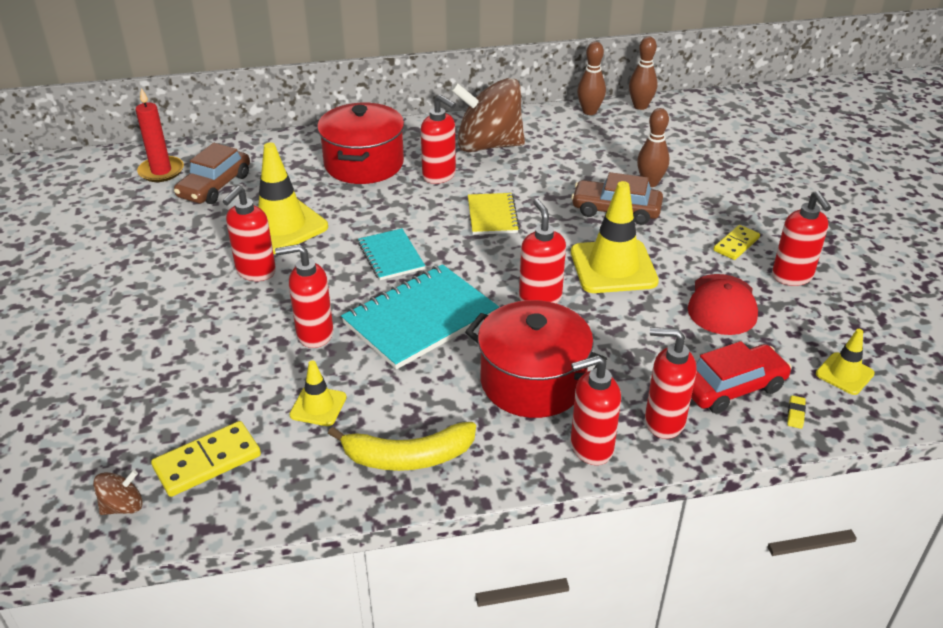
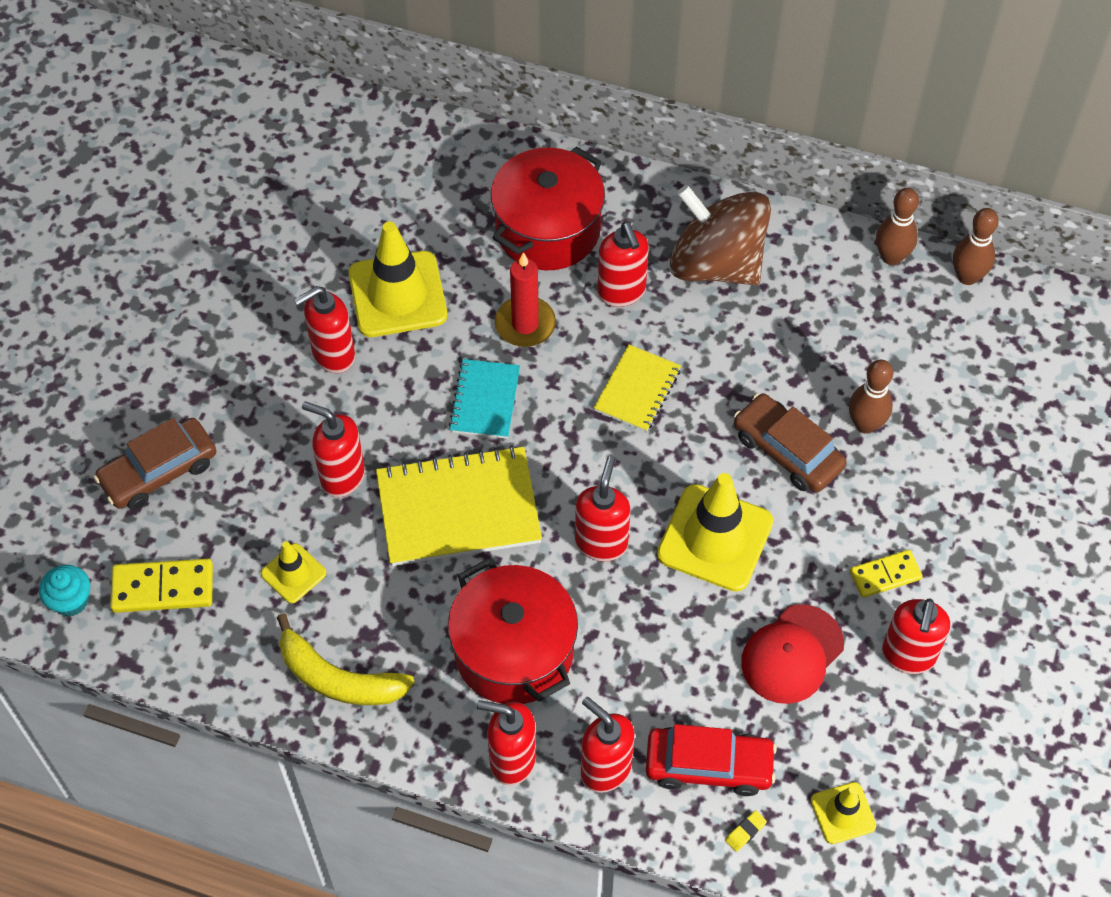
camera: 30 degrees right, 20 degrees up
brown spinning top [93,470,143,515] -> turquoise cupcake [39,565,90,616]
red candle [136,88,184,182] -> red candle moved to [495,252,556,347]
brown car [174,143,250,204] -> brown car moved to [94,418,216,510]
turquoise notebook [341,264,499,369] -> yellow notebook [376,445,542,566]

